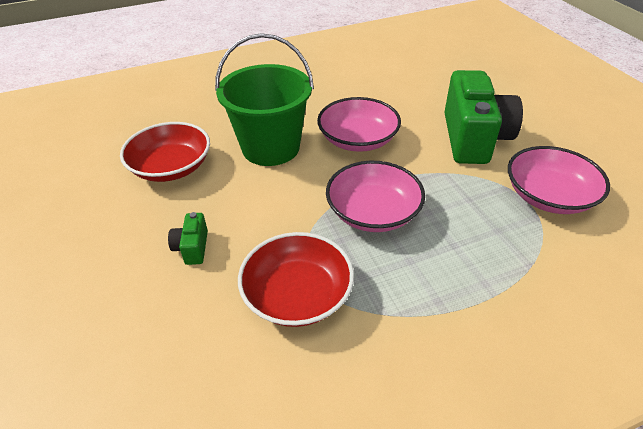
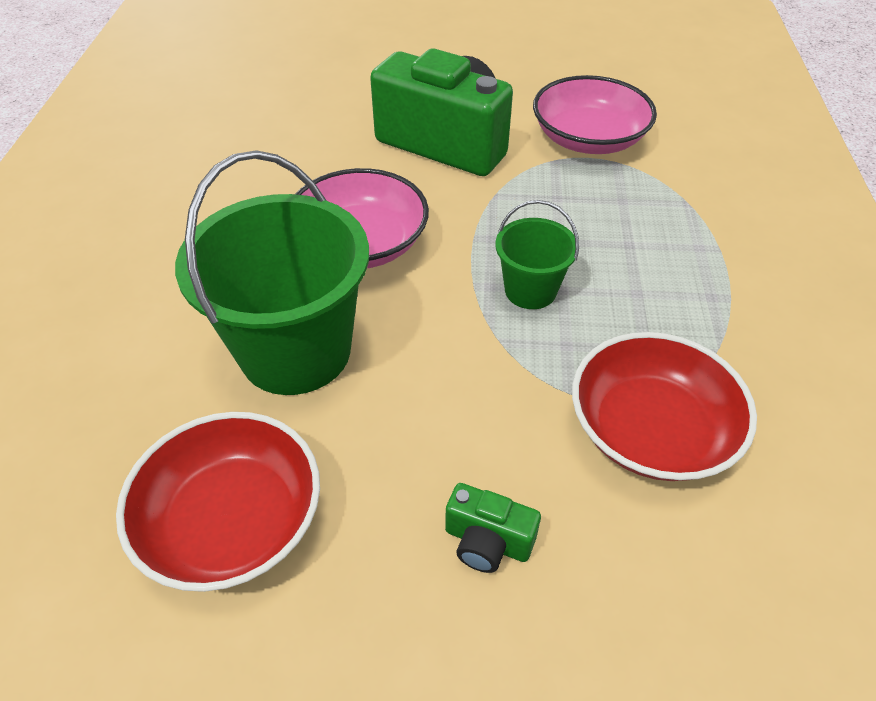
camera: 65 degrees left, 5 degrees up
pink bowl [326,161,425,232] -> green bucket [495,200,579,309]

